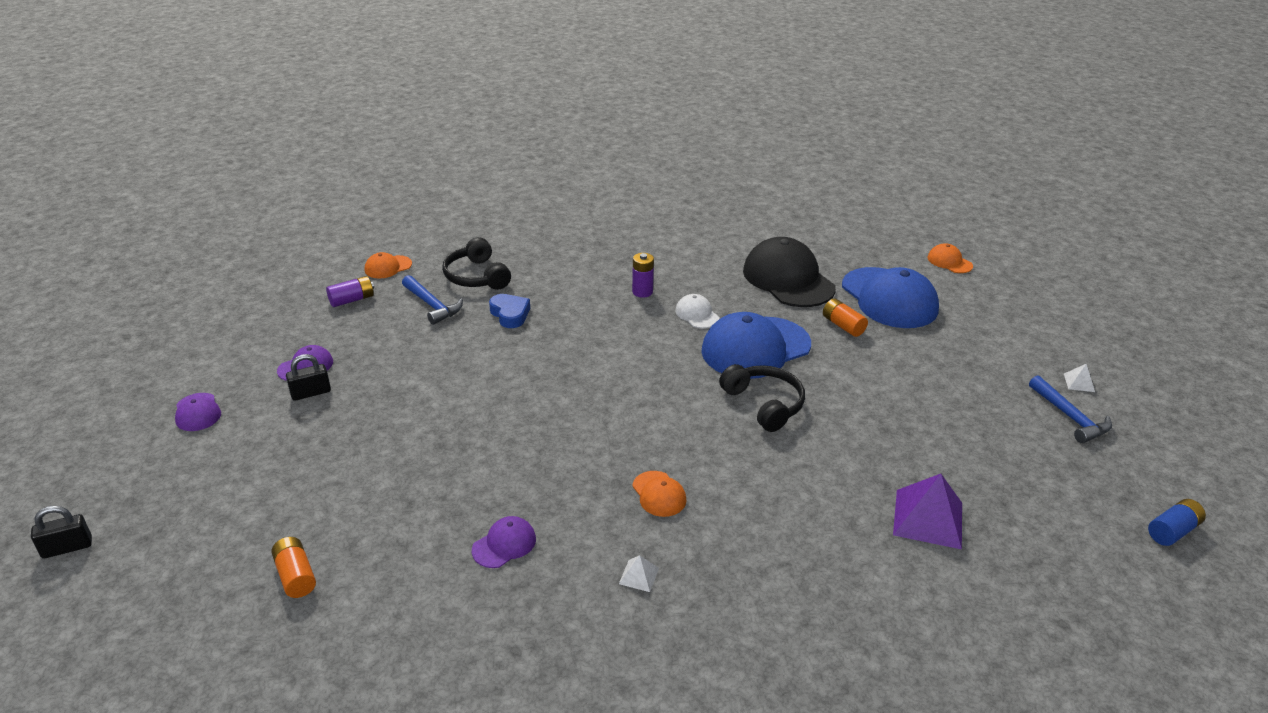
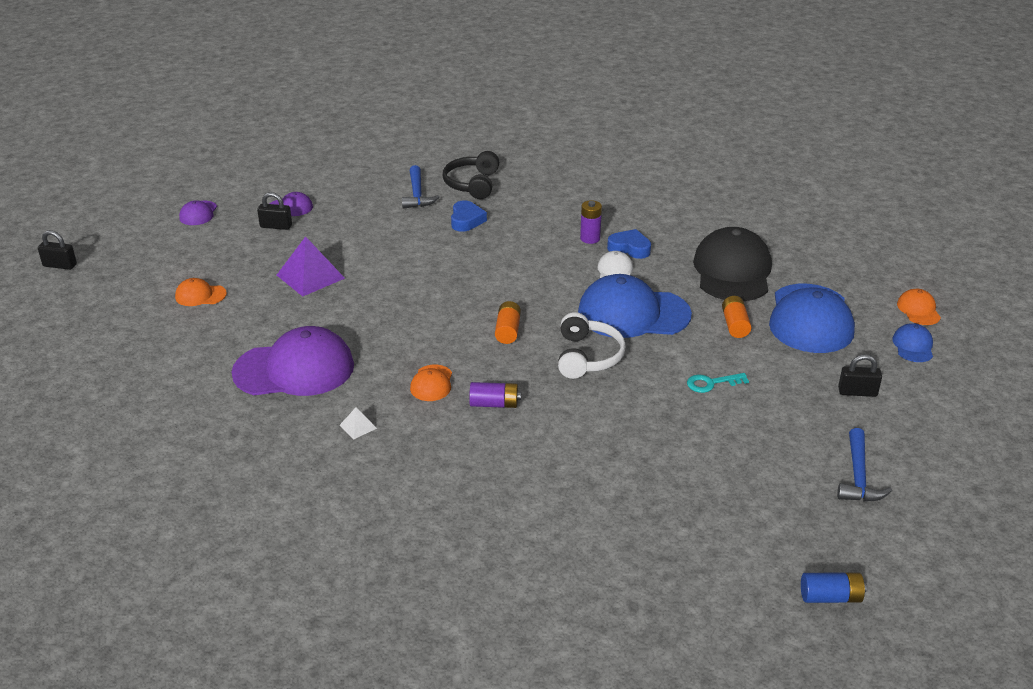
camera: 35 degrees right, 0 degrees up
orange battery [271,537,316,598] -> orange battery moved to [495,301,521,344]
purple battery [326,276,374,307] -> purple battery moved to [469,382,521,408]
orange cap [365,252,412,279] -> orange cap moved to [175,278,227,306]
purple cap [472,516,536,568] -> purple cap [232,326,354,396], size x2.18
black headphones [719,364,805,432] -> white headphones [558,312,626,379]
purple pyramid [893,474,962,549] -> purple pyramid moved to [277,236,345,297]
white pyramid [1064,364,1095,392] -> none
none -> blue heart [607,229,651,259]
none -> turquoise key [687,373,749,393]
none -> black padlock [838,354,882,397]
none -> blue cap [892,323,933,362]

